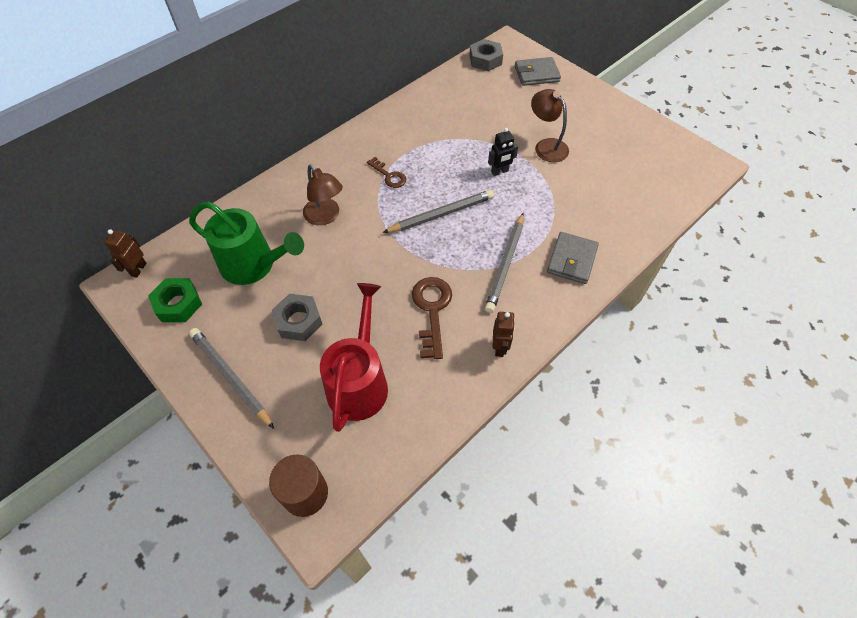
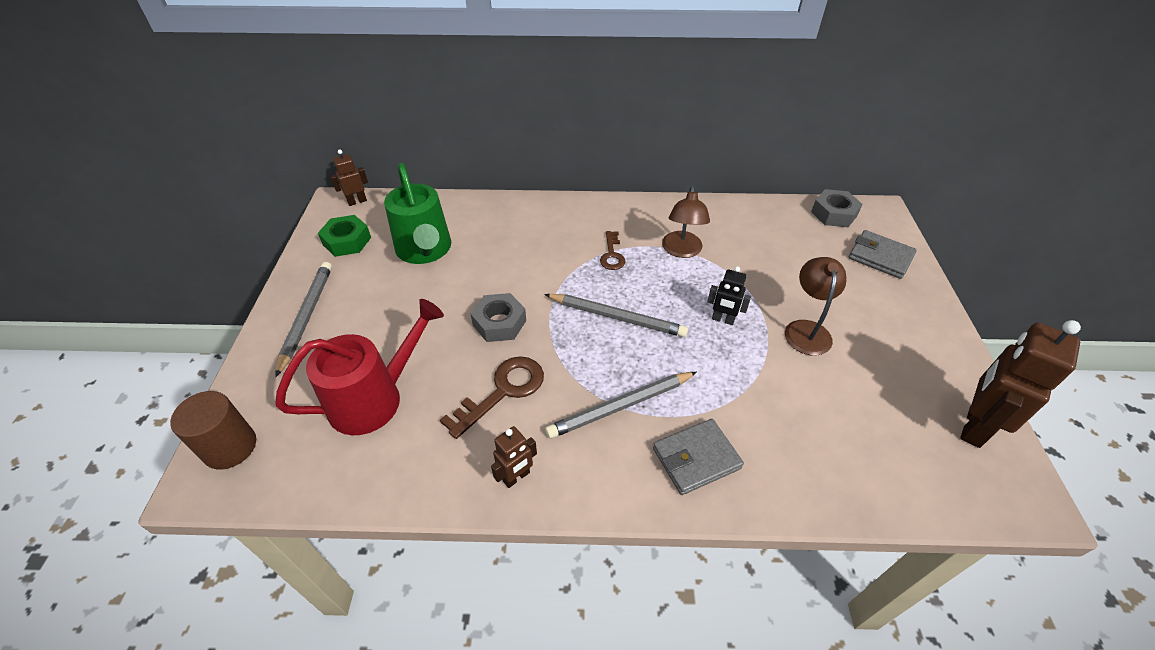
camera: 45 degrees right, 10 degrees down
grey nut [272,294,322,341] -> grey nut moved to [470,293,526,342]
brown lamp [303,164,343,225] -> brown lamp moved to [662,186,710,258]
none -> brown robot [960,320,1081,448]

